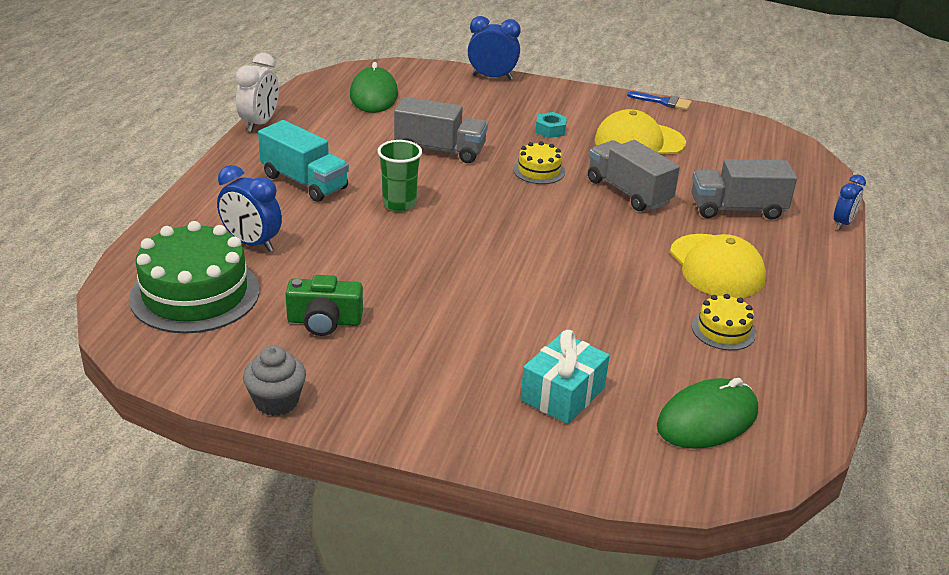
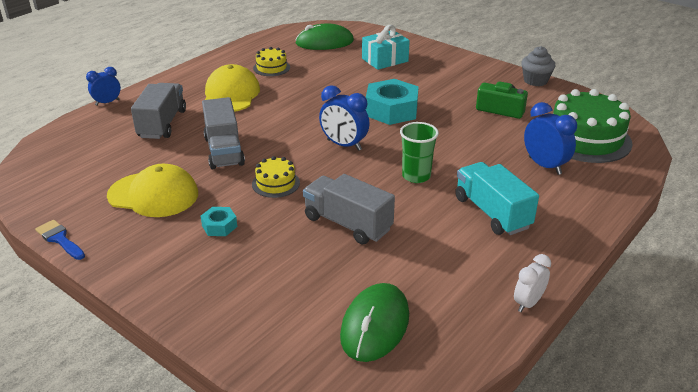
camera: 155 degrees left, 0 degrees up
white clock [236,53,279,132] -> white clock [514,254,551,312], size x0.66
blue clock [468,16,521,80] -> blue clock moved to [319,85,369,151]
grey truck [692,159,797,220] -> grey truck turned 105 degrees counterclockwise [131,83,186,139]
none -> turquoise nut [366,79,419,125]

